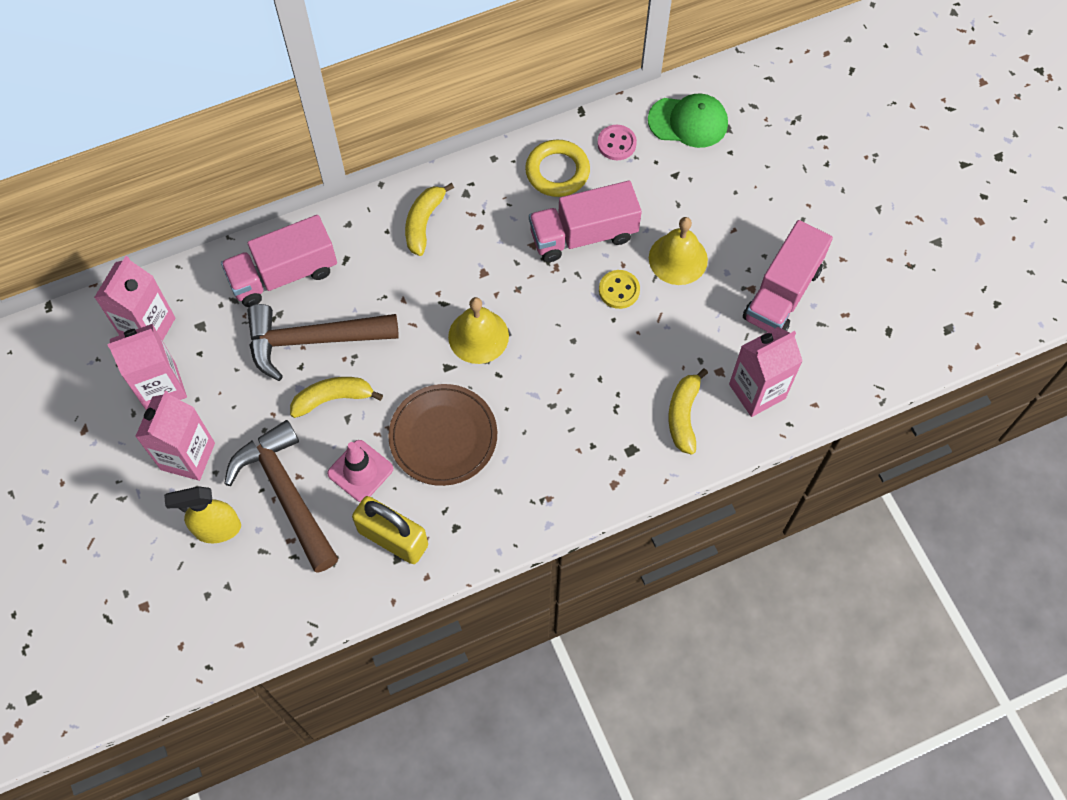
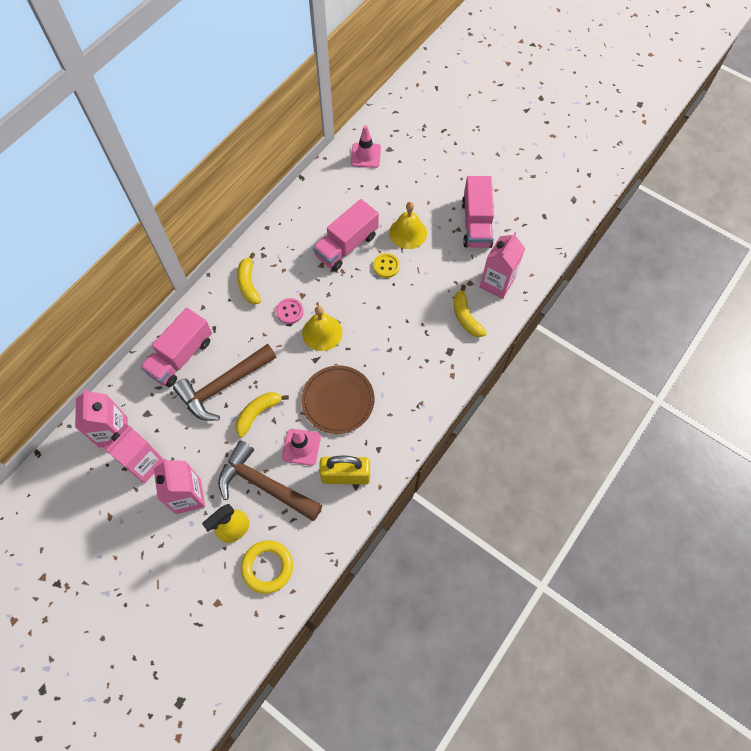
camera: 30 degrees left, 0 degrees up
yellow ring [525,140,590,197] -> yellow ring moved to [241,540,293,594]
pink button [597,125,637,160] -> pink button moved to [276,298,304,324]
green cap [648,94,728,148] -> pink traffic cone [351,125,381,168]

